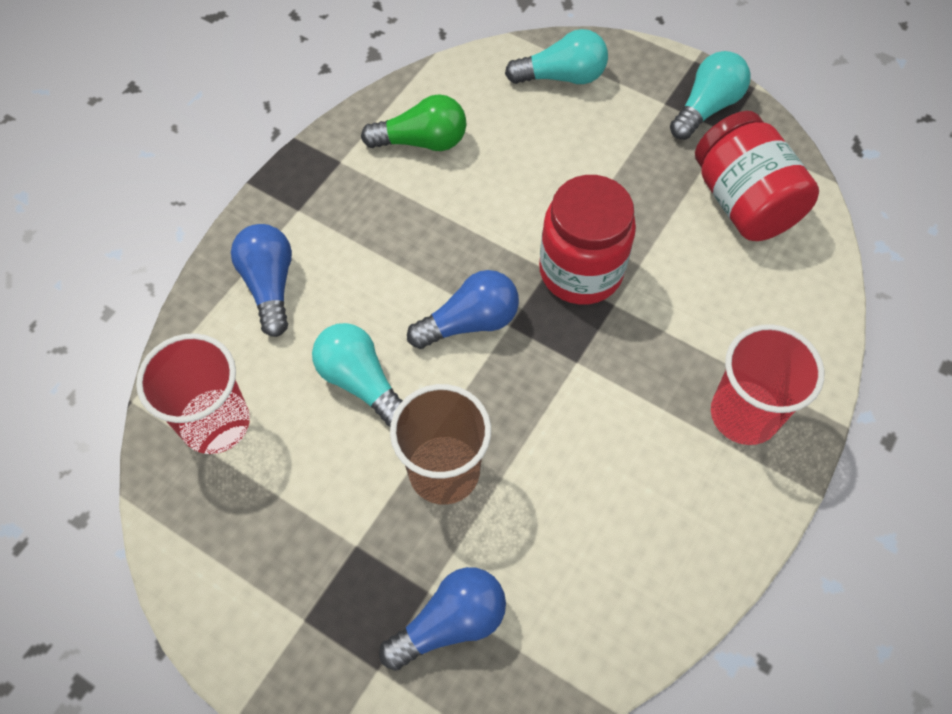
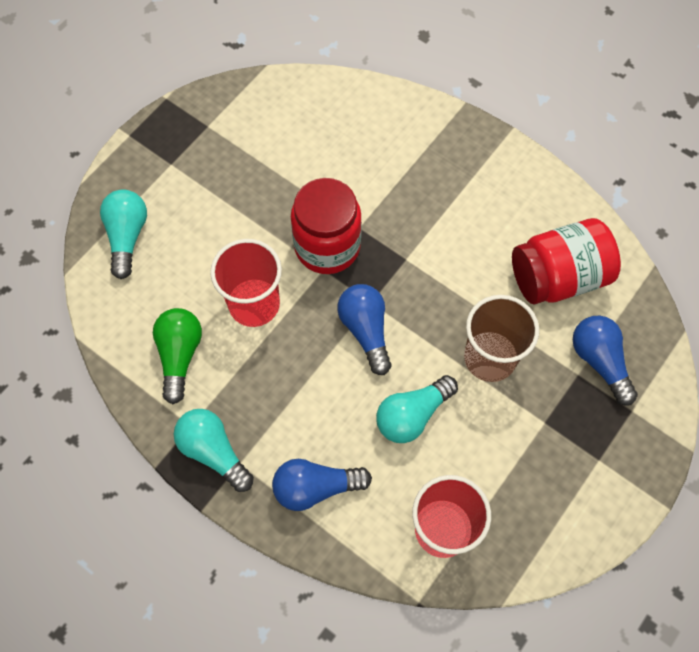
camera: 85 degrees left, 5 degrees up
turquoise light bulb [670,51,750,140] -> turquoise light bulb moved to [174,409,254,492]
red jar [695,111,819,241] -> red jar moved to [512,218,621,304]
red cup [711,324,824,445] -> red cup moved to [210,239,282,327]

